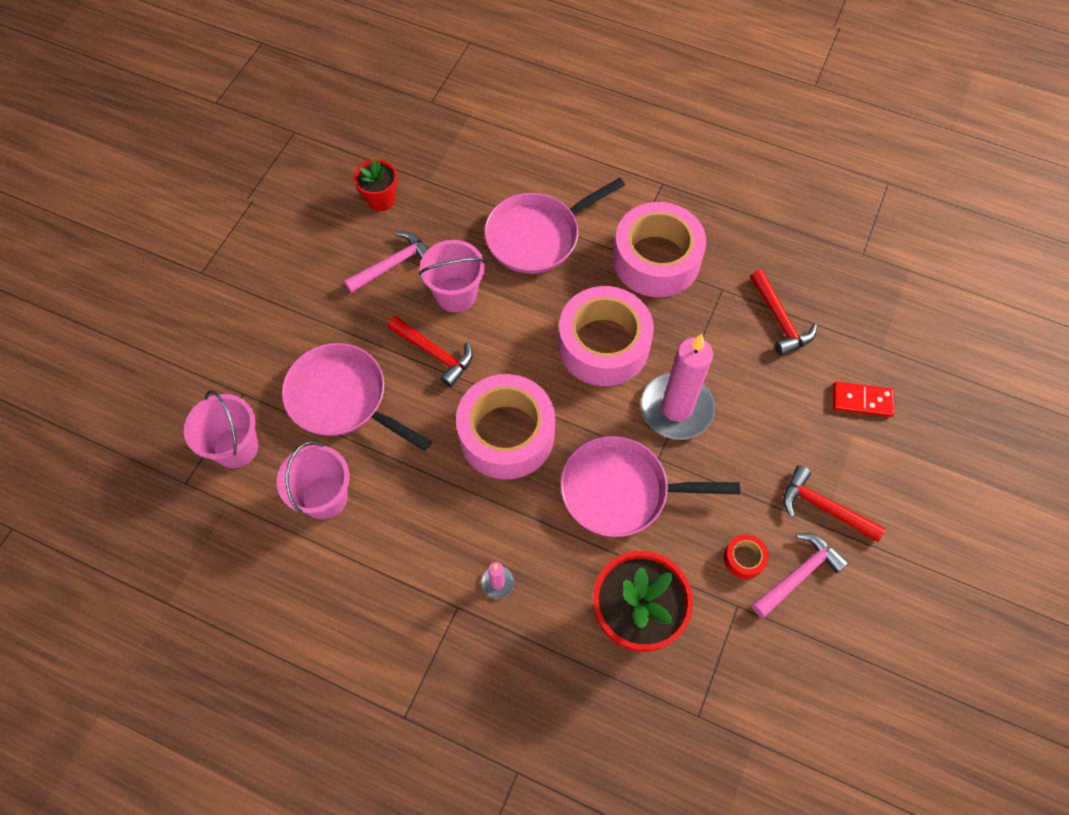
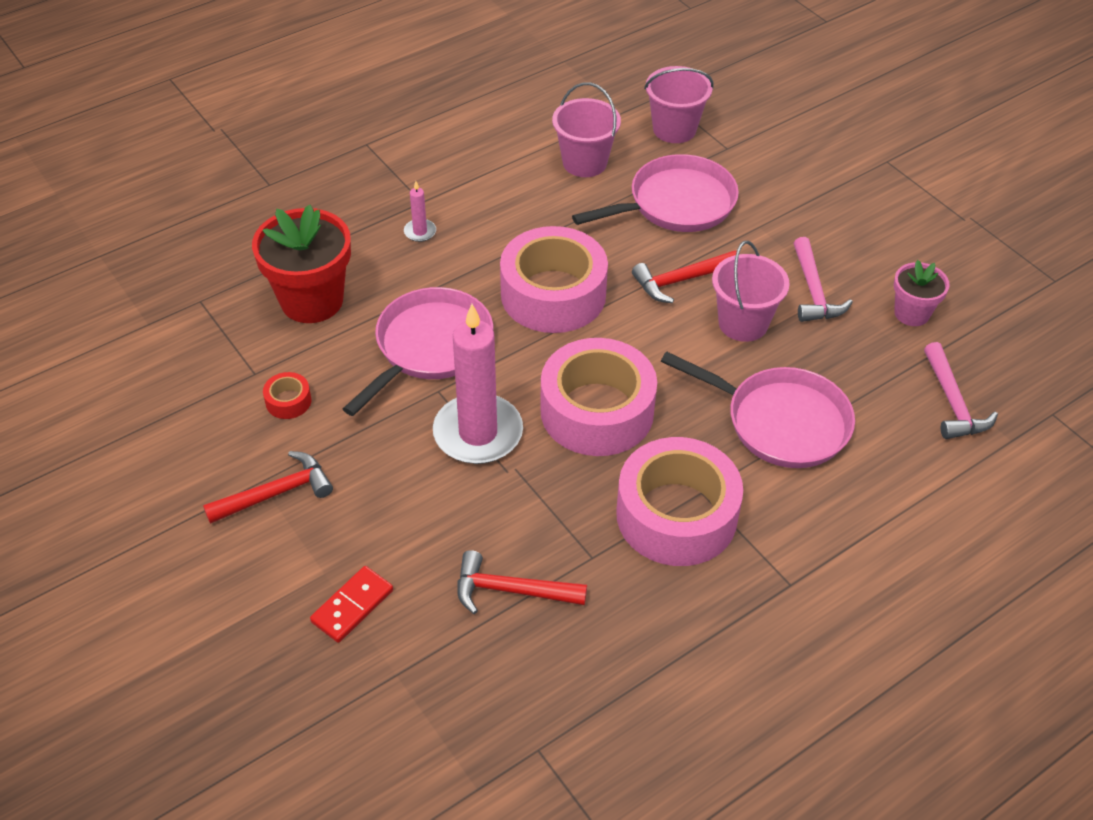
camera: 120 degrees right, 15 degrees down
red flower pot [354,159,398,211] -> pink flower pot [894,260,950,326]
pink pan [484,178,625,274] -> pink pan turned 120 degrees clockwise [661,352,855,468]
pink hammer [752,533,849,618] -> pink hammer moved to [924,342,998,439]

